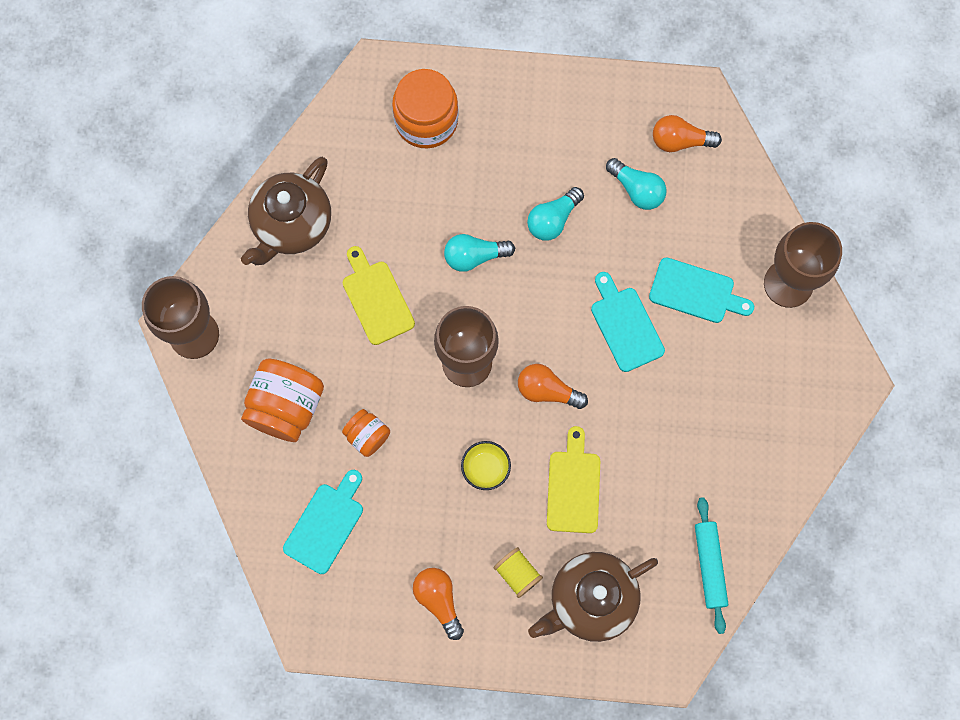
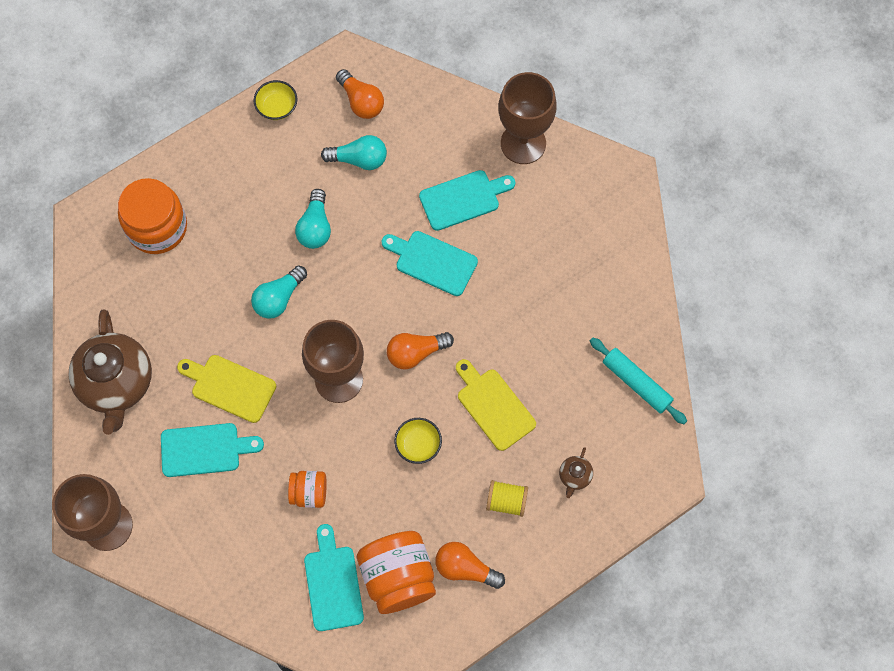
camera: 40 degrees left, 5 degrees down
orange jar [241,359,324,442] -> orange jar moved to [357,531,436,614]
brown teapot [528,552,658,642] -> brown teapot [559,447,593,498], size x0.41
orange light bulb [653,115,722,152] -> orange light bulb turned 90 degrees counterclockwise [336,69,384,119]
none -> turquoise cutting board [161,423,264,477]
none -> yellow bowl [254,80,297,120]

